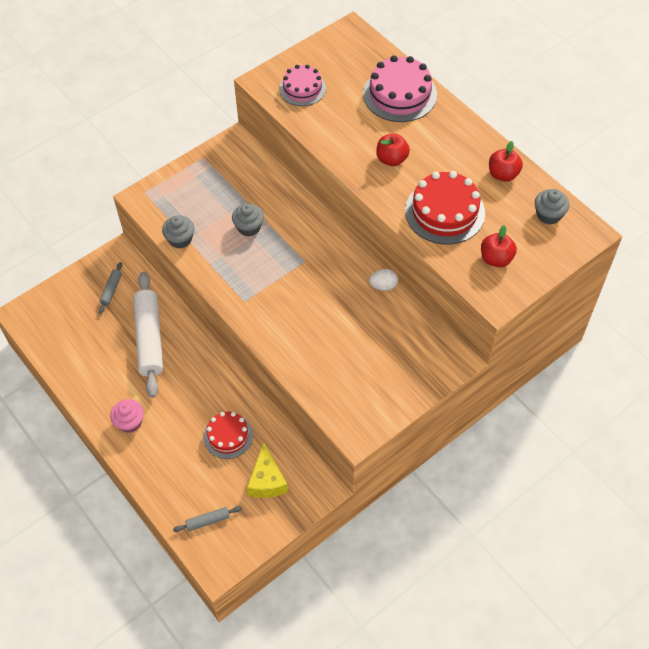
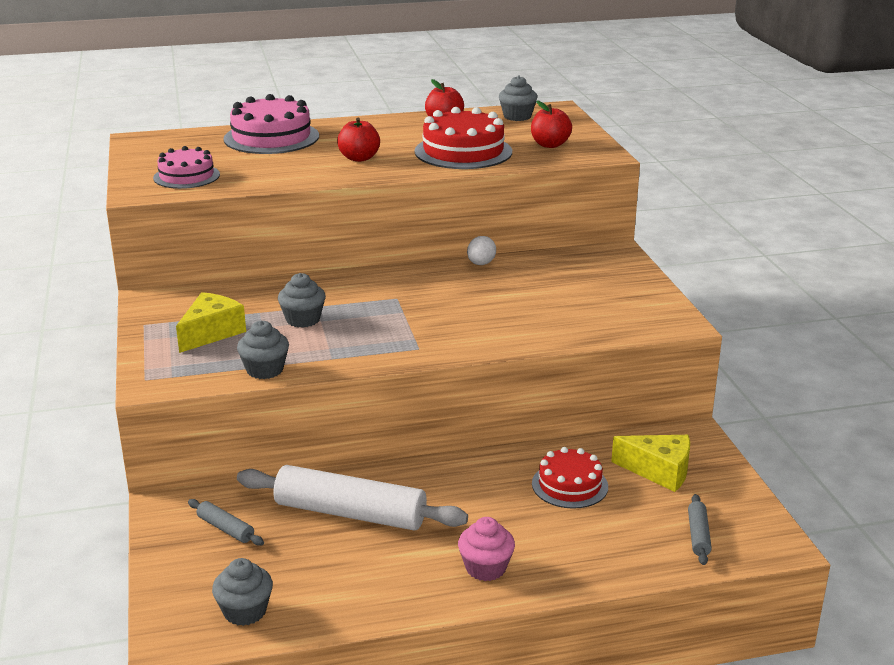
camera: 65 degrees left, 30 degrees down
none -> yellow cheese [176,292,246,353]
none -> grey cupcake [212,558,273,626]

